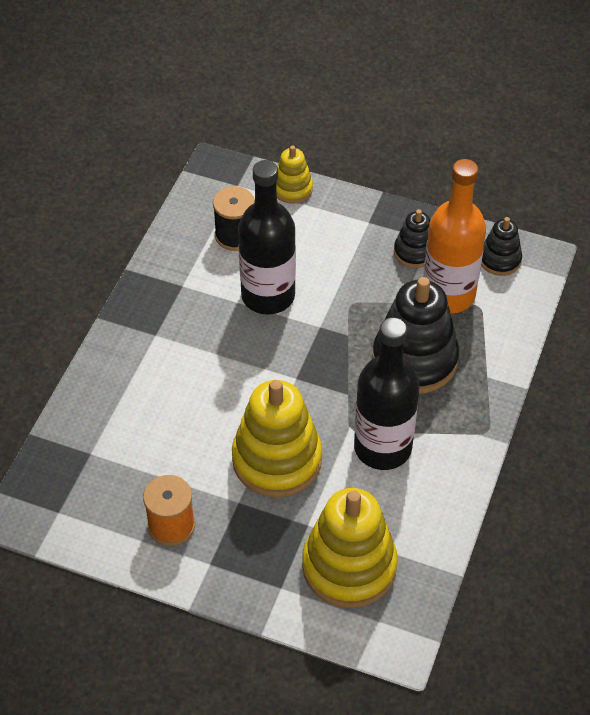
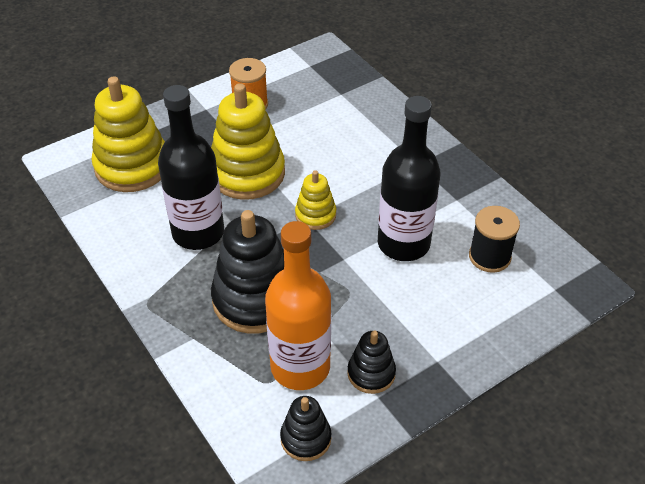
camera: 125 degrees right, 5 degrees down
yellow stacking toy [276,145,313,204] -> yellow stacking toy moved to [295,170,336,230]

